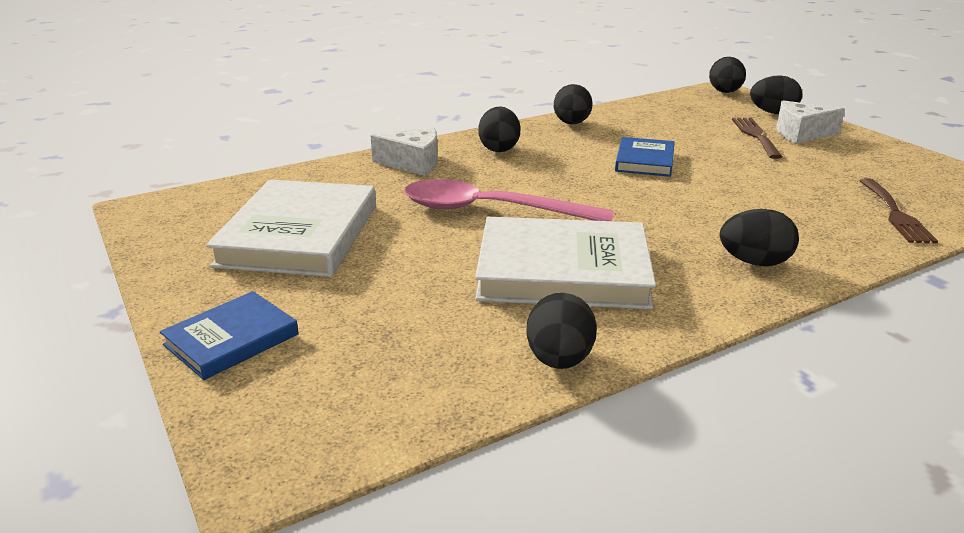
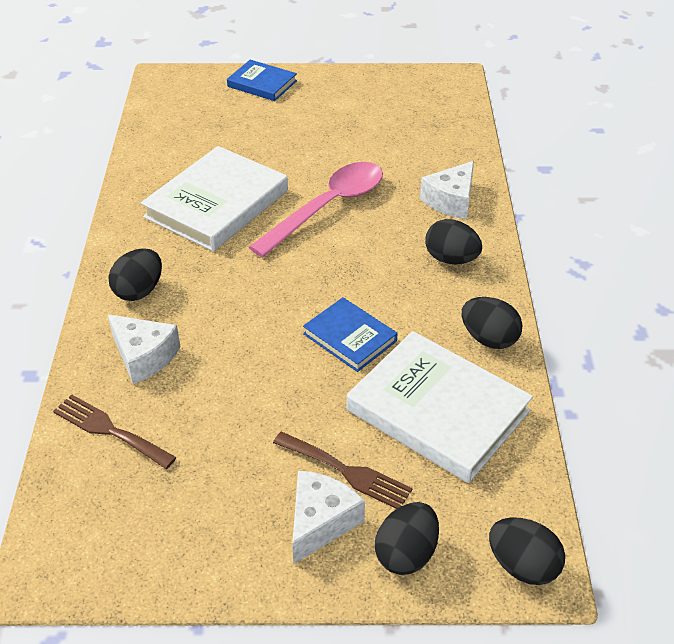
camera: 120 degrees right, 15 degrees up
blue book [160,291,299,380] -> blue book turned 45 degrees counterclockwise [227,60,297,101]
white book [206,180,376,277] -> white book moved to [347,331,533,483]
black egg [526,293,597,369] -> none
none -> white cheese [108,314,180,384]

